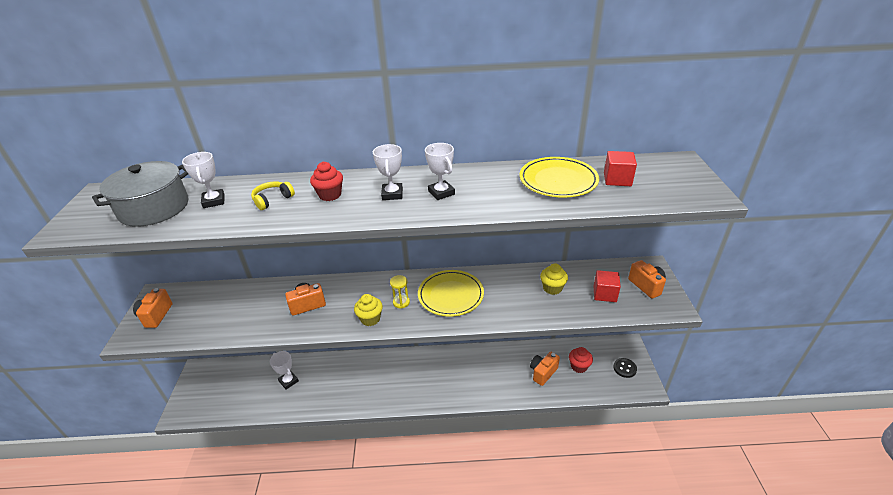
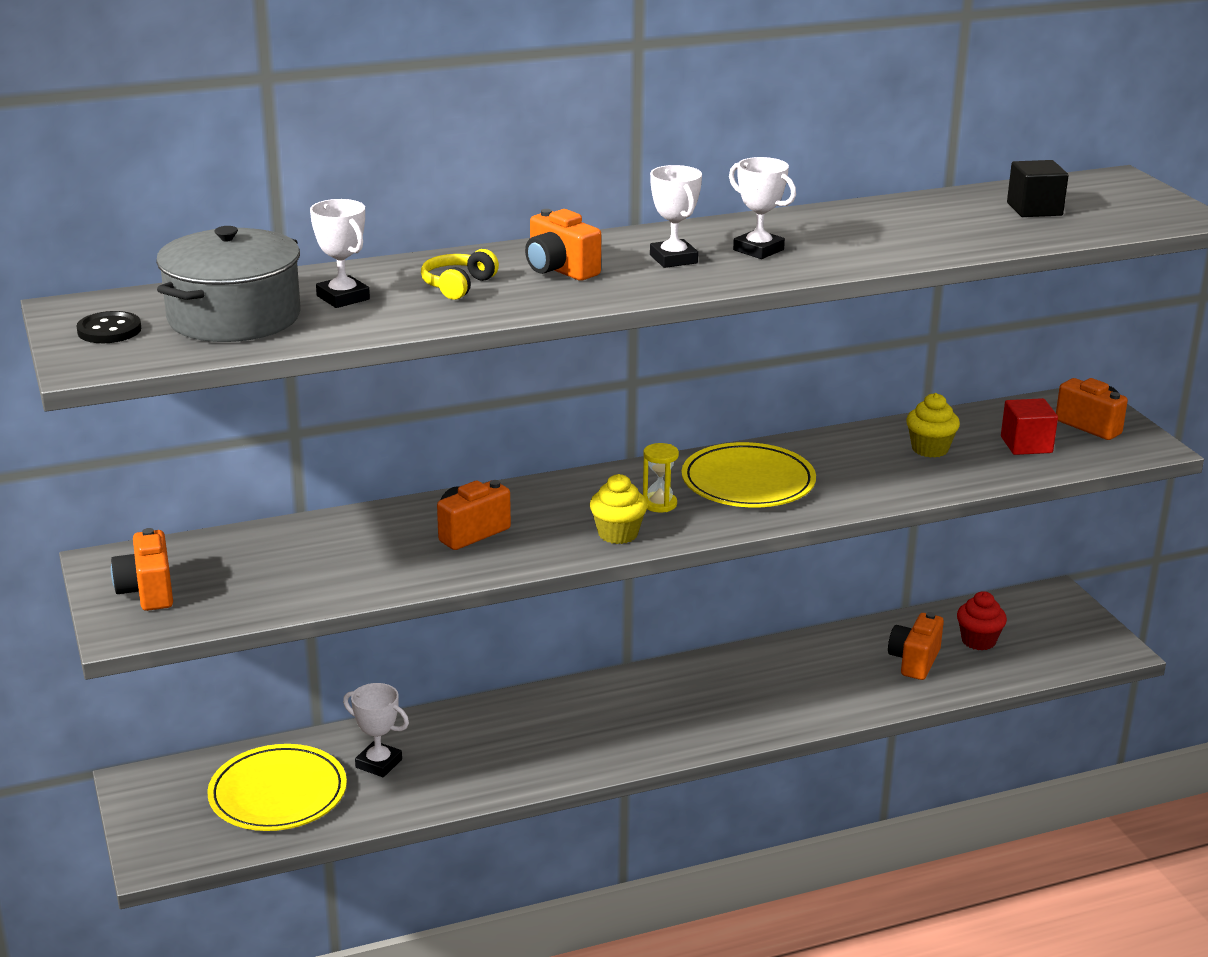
camera: 20 degrees left, 10 degrees down
red cupcake [310,162,343,201] -> orange camera [525,209,601,281]
yellow plate [520,157,599,198] -> yellow plate moved to [207,744,347,831]
red cube [604,151,637,186] -> black cube [1007,160,1069,217]
black button [613,358,637,378] -> black button moved to [77,311,141,343]

